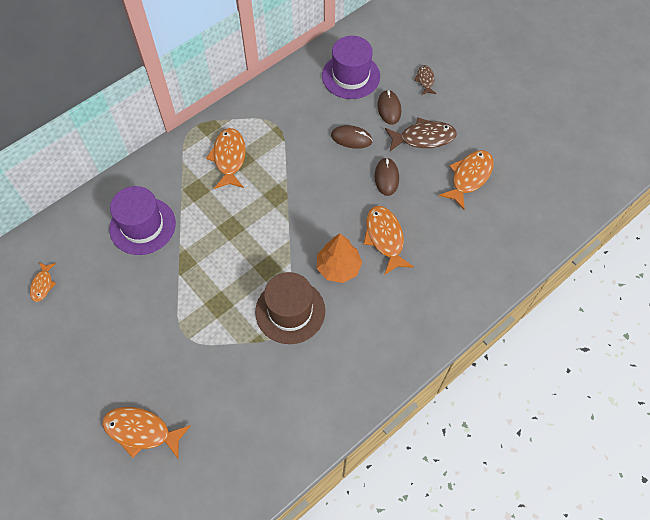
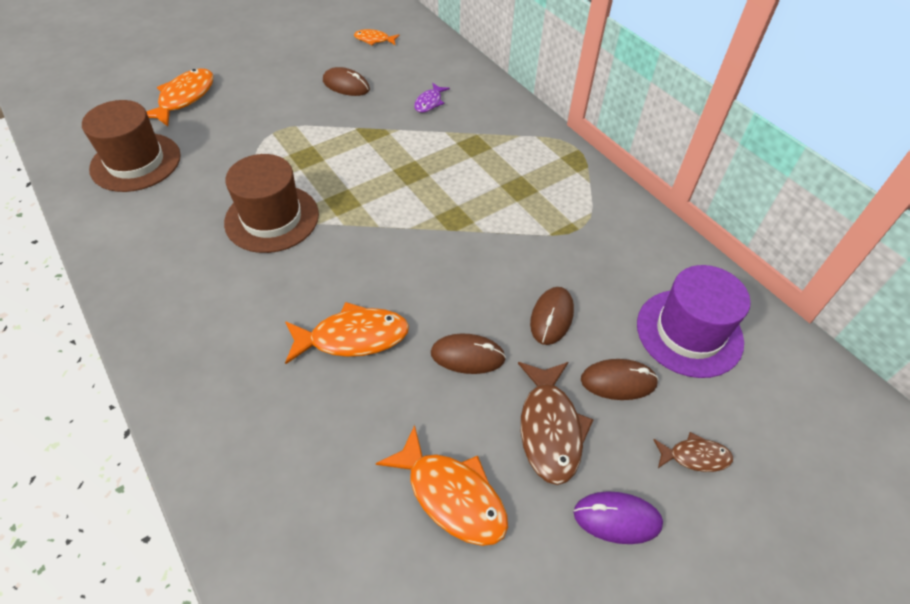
camera: 95 degrees right, 10 degrees down
purple hat [109,186,176,255] -> purple fish [414,83,450,113]
orange fish [206,128,246,189] -> none
orange tree [317,234,362,283] -> none
none -> brown hat [82,100,181,192]
none -> brown mouse [323,67,370,96]
none -> purple mouse [574,491,663,544]

